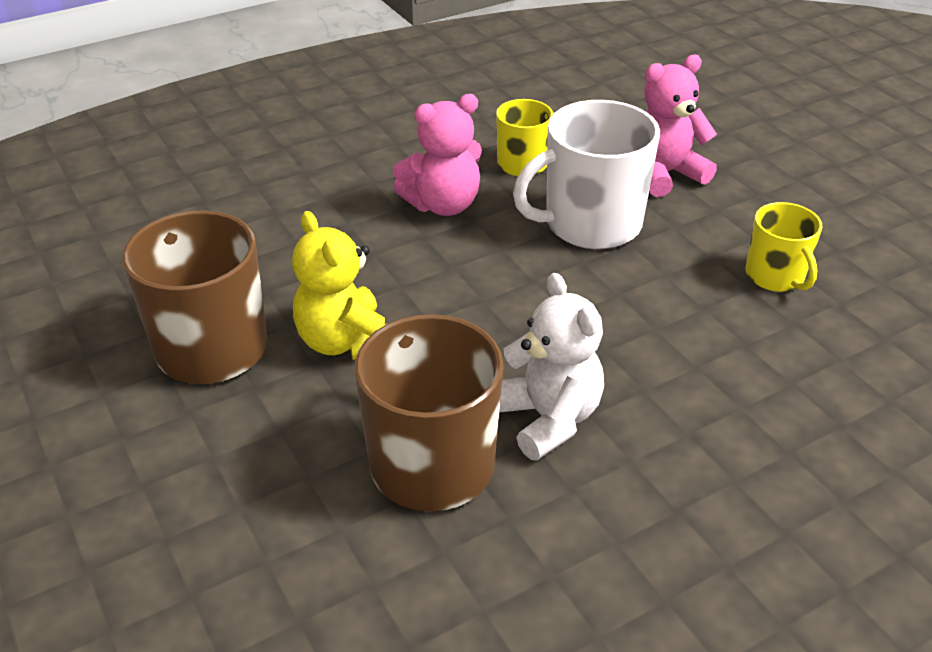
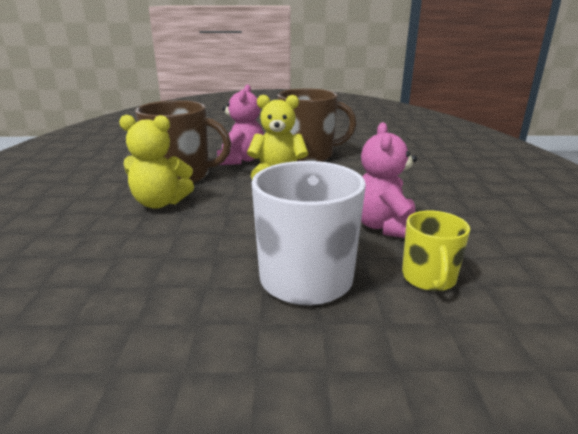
camera: 120 degrees right, 15 degrees down
white teddy bear [500,273,604,461] -> yellow teddy bear [119,115,194,209]
pink teddy bear [644,55,717,197] -> pink teddy bear moved to [217,84,264,165]
yellow mug [746,202,823,292] -> none

